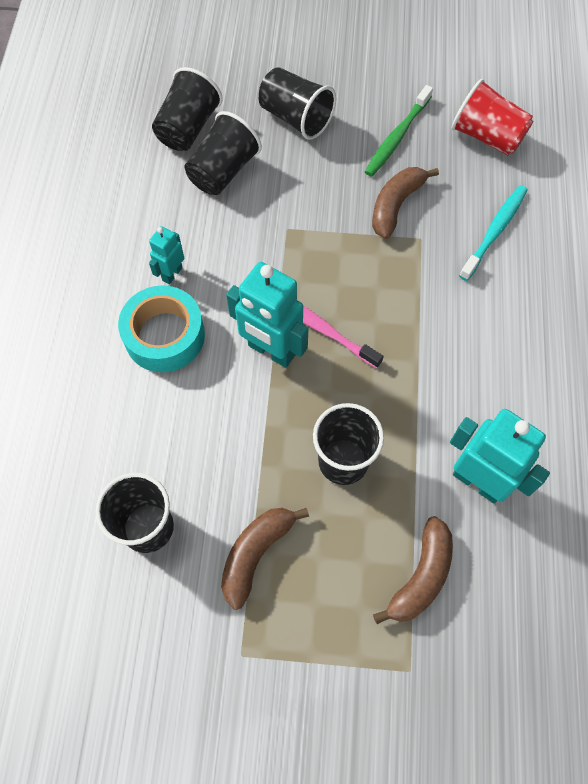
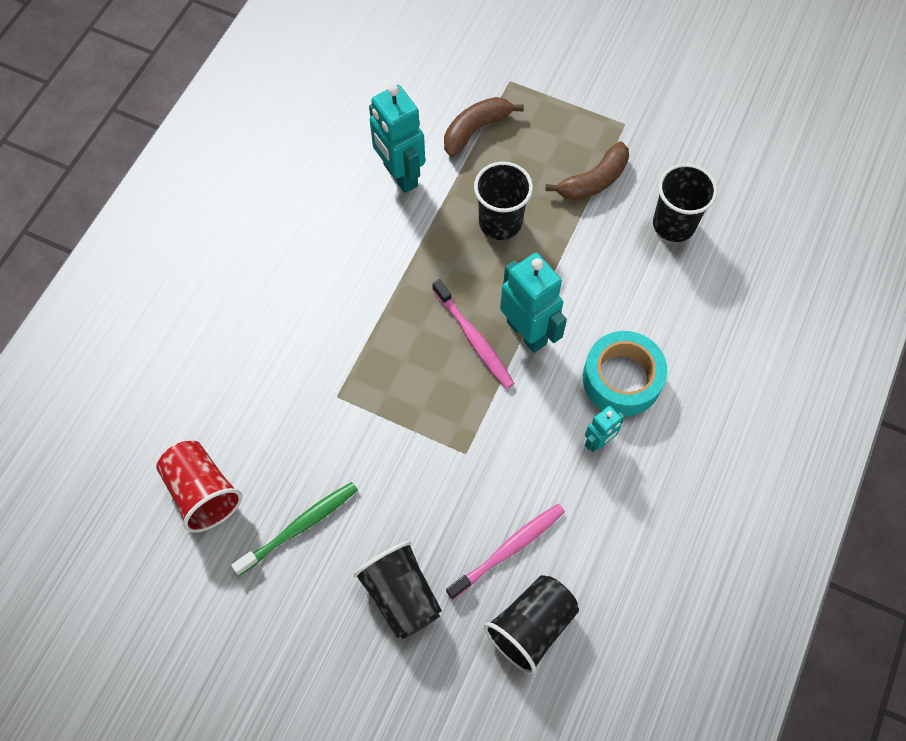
camera: 160 degrees left, 0 degrees up
black cup [184,111,262,195] -> pink toothbrush [446,504,565,600]
brown banana [372,167,439,239] -> none
turquoise toothbrush [459,185,528,281] -> none

